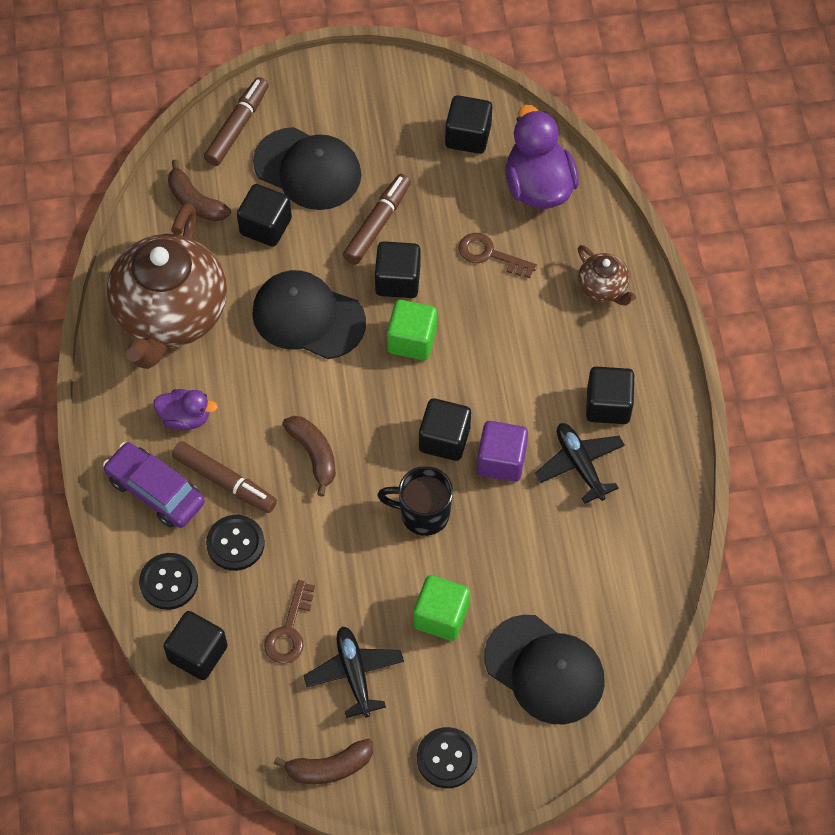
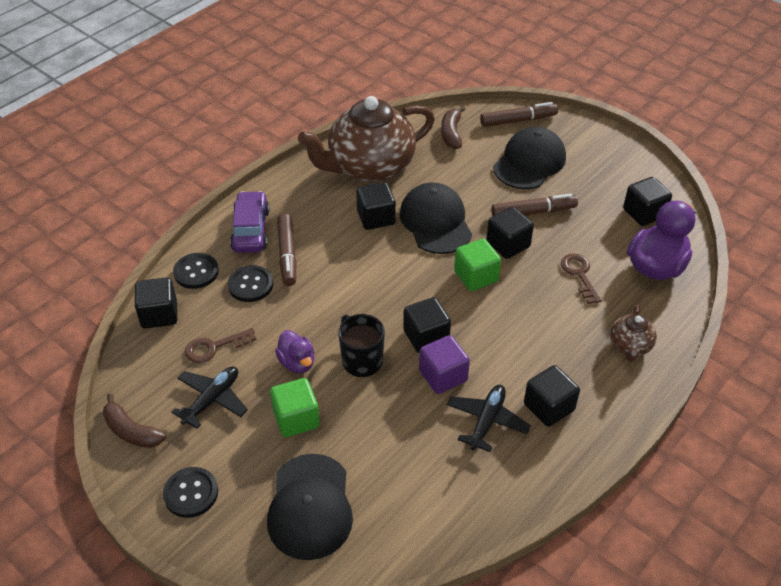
camera: 50 degrees right, 15 degrees down
purple duck [153,389,218,430] -> purple duck moved to [275,330,314,373]
black cube [237,184,292,247] -> black cube moved to [356,182,396,230]
black cap [253,127,361,210] -> black cap turned 135 degrees counterclockwise [493,127,566,189]
brown banana [282,416,336,497] -> none

